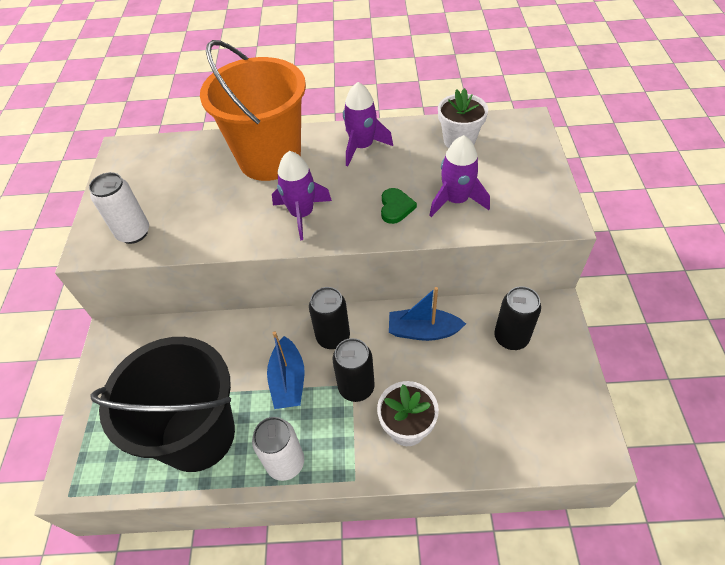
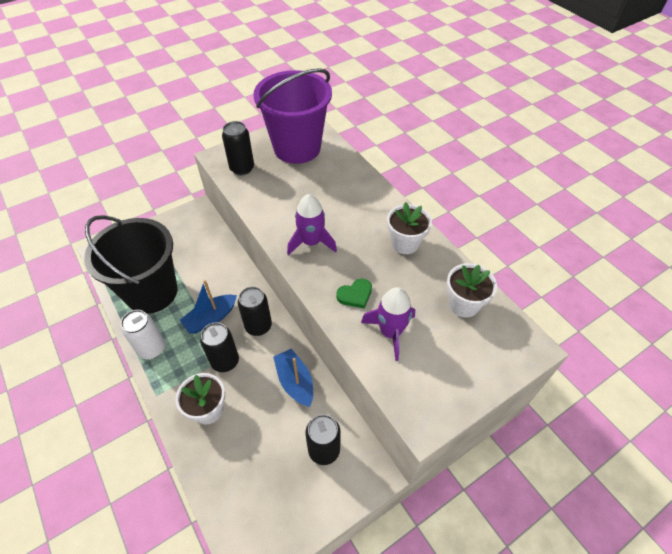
camera: 55 degrees right, 0 degrees up
white can [89,172,149,244] -> black can [222,121,254,175]
orange bucket [200,40,306,181] -> none
purple rocket [343,82,393,166] -> white flower pot [387,202,432,254]
none -> purple bucket [253,68,332,164]

